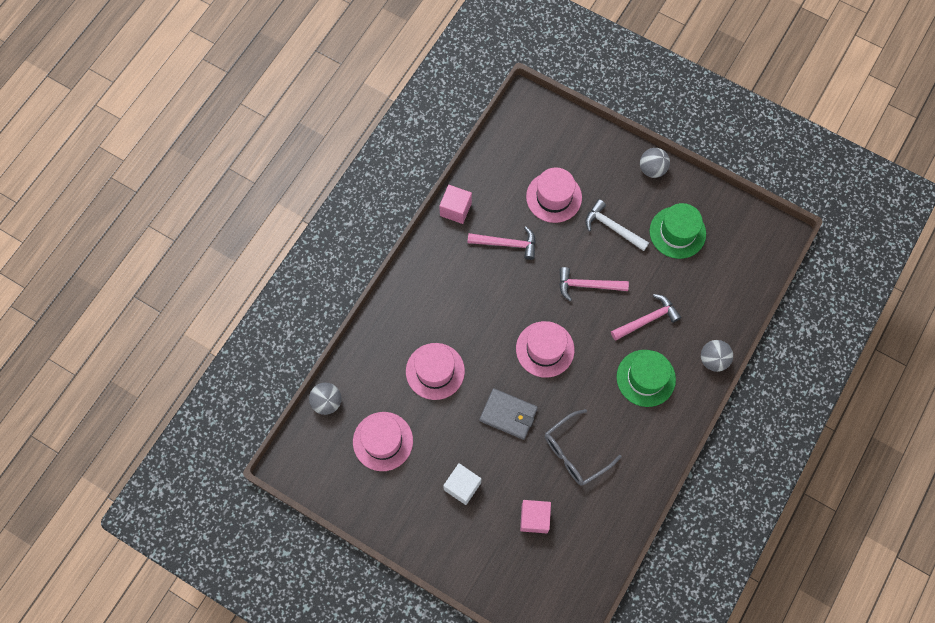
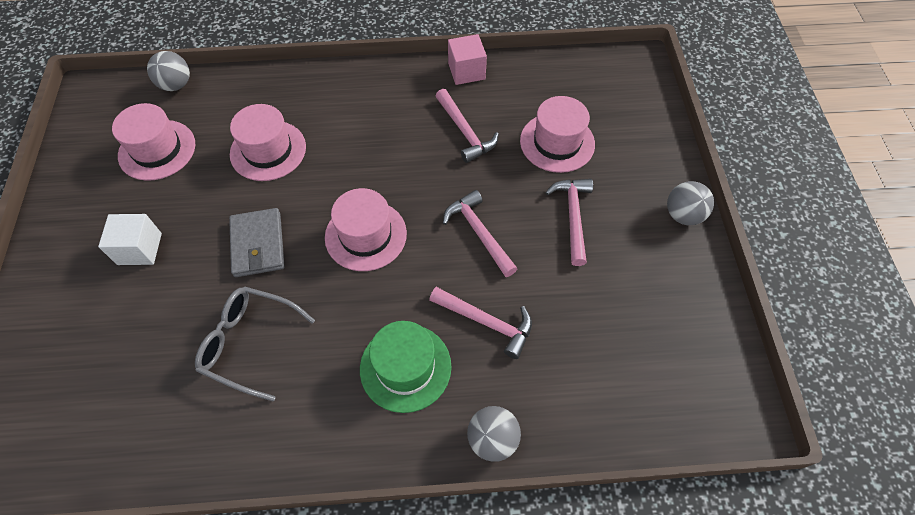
camera: 55 degrees right, 10 degrees down
pink cube [520,500,551,533] -> none
white hammer [585,199,649,251] -> pink hammer [545,179,593,266]
green hat [650,203,706,259] -> none

